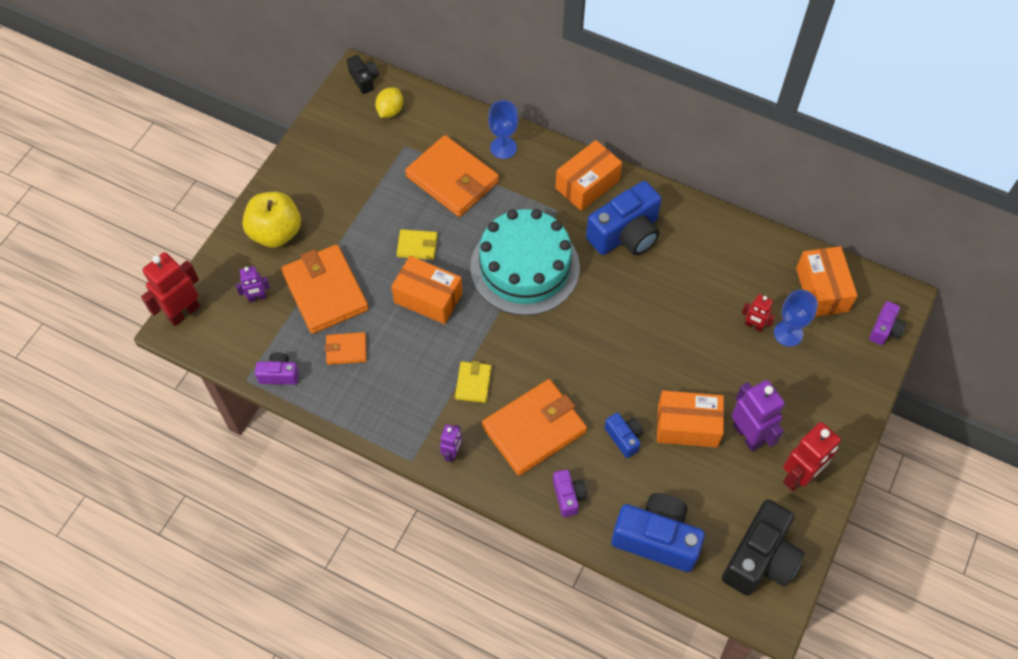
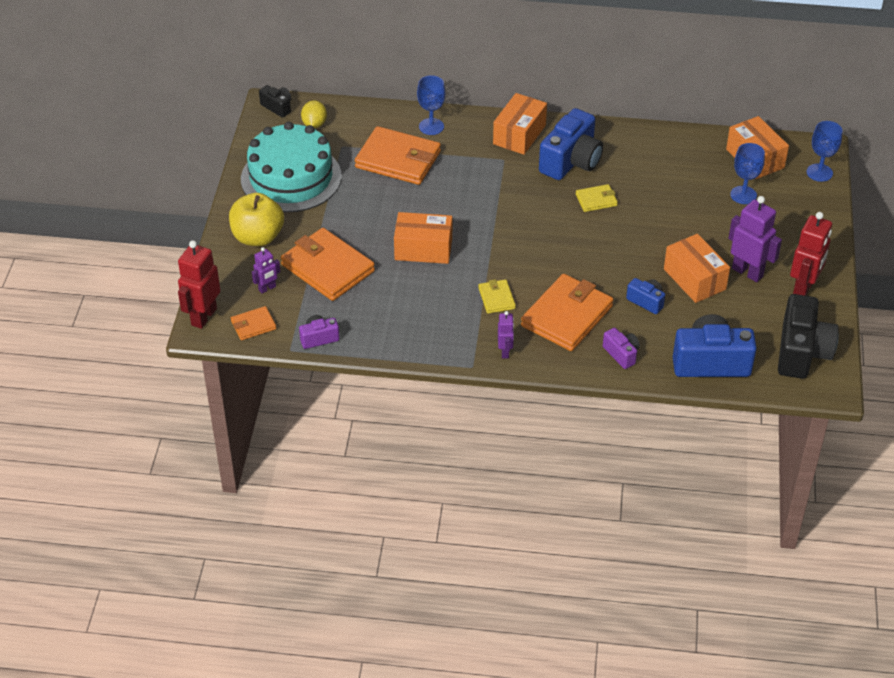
camera: 20 degrees left, 15 degrees down
orange wallet [325,332,367,365] -> orange wallet moved to [231,306,276,340]
yellow wallet [397,229,438,260] -> yellow wallet moved to [576,184,618,212]
turquoise cake [470,209,580,316] -> turquoise cake moved to [241,122,342,212]
orange box [657,391,724,448] -> orange box turned 75 degrees clockwise [664,234,730,303]
red robot [742,294,775,332] -> none
purple camera [869,301,906,345] -> blue goblet [807,121,842,182]

